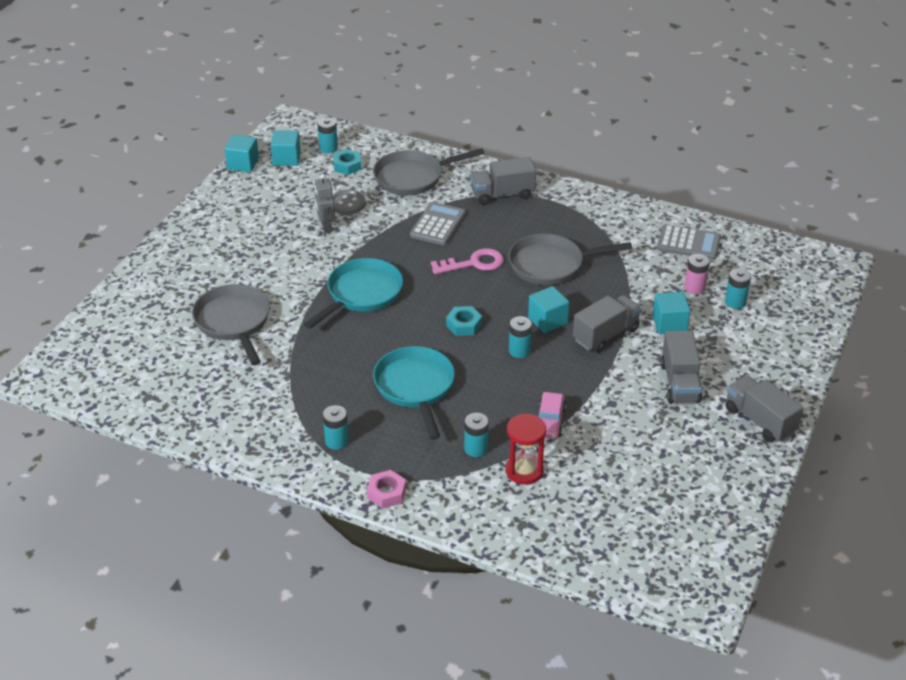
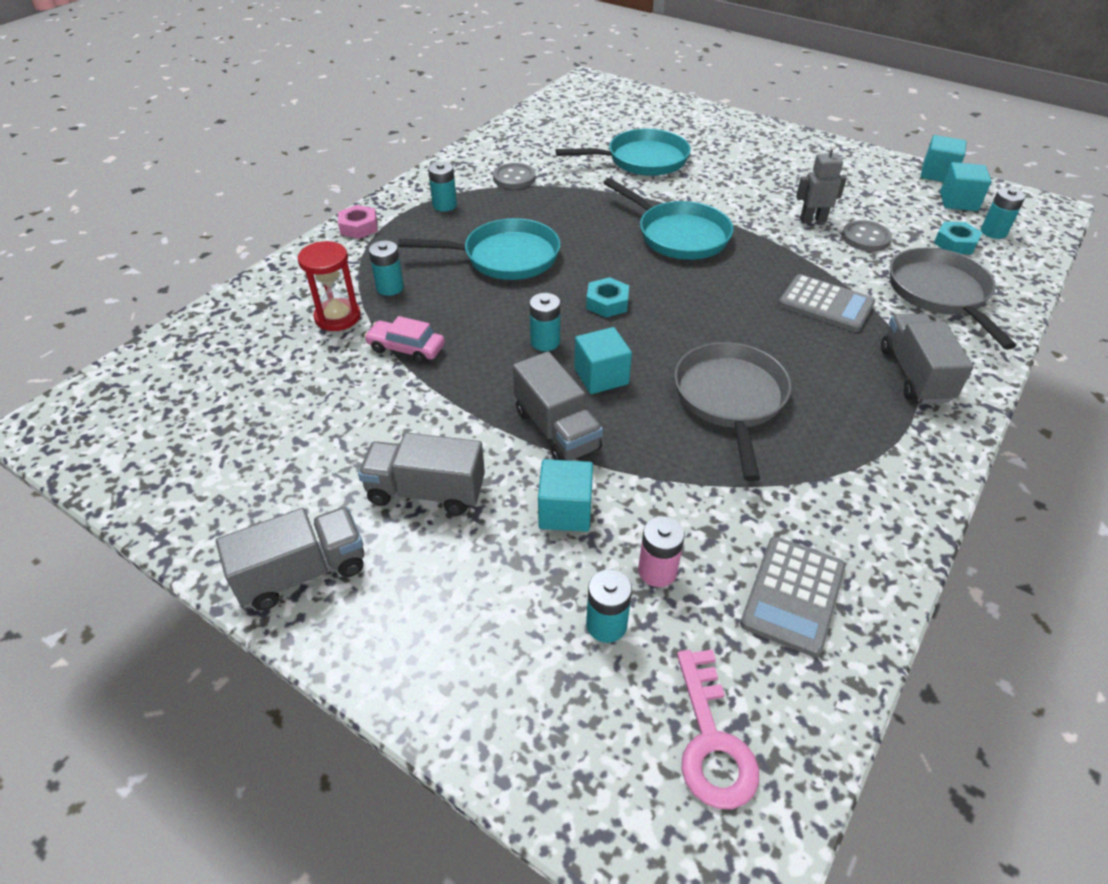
camera: 100 degrees right, 5 degrees up
grey pan [192,284,270,365] -> turquoise pan [556,129,691,176]
pink key [431,248,504,274] -> pink key moved to [677,650,759,809]
none -> grey button [493,163,536,189]

